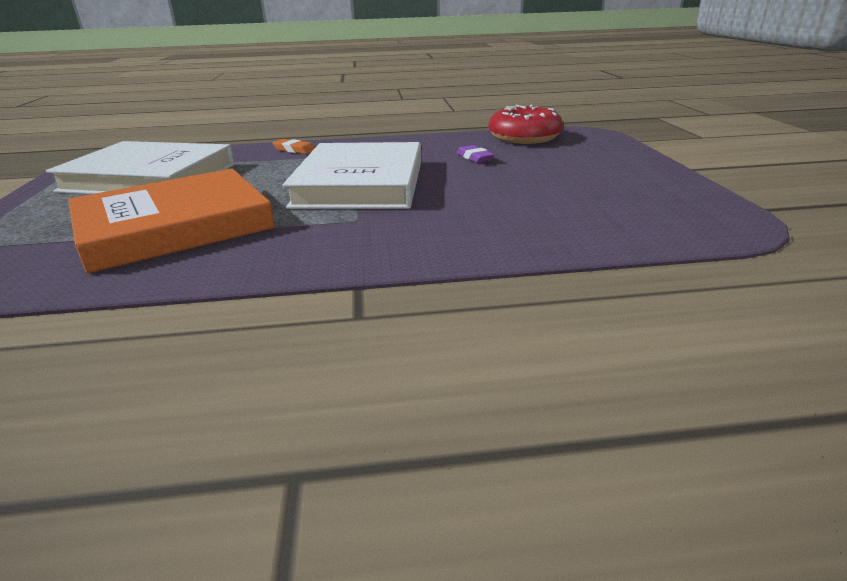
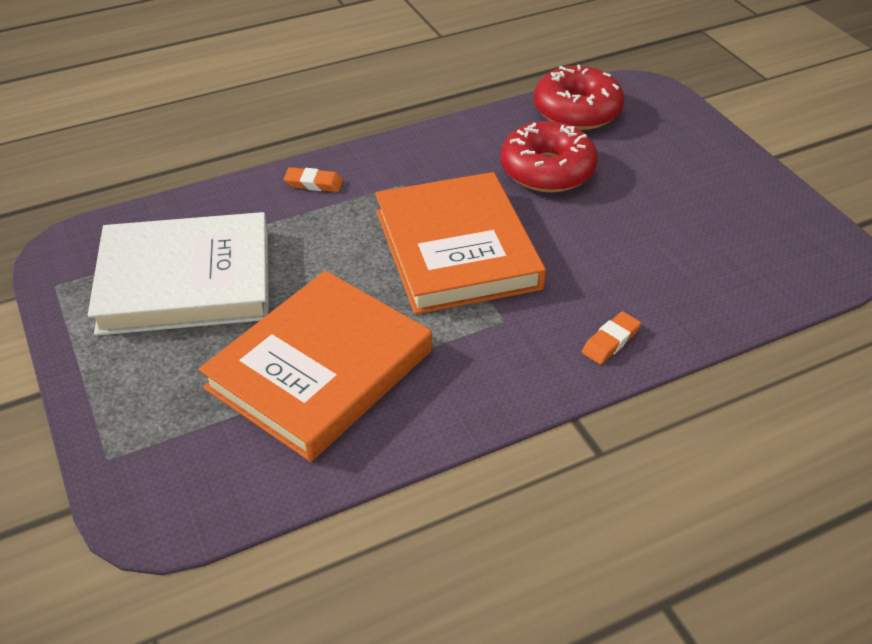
camera: 20 degrees left, 15 degrees up
white book [283,142,421,209] -> orange book [375,172,546,315]
purple eraser [456,145,495,163] -> red donut [500,121,598,192]
none -> orange eraser [582,311,641,365]

